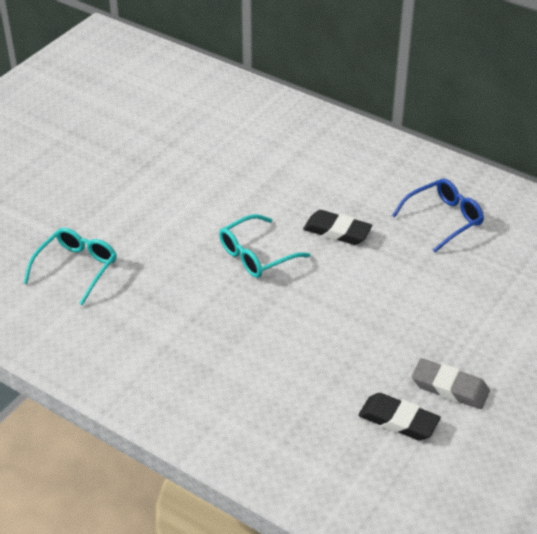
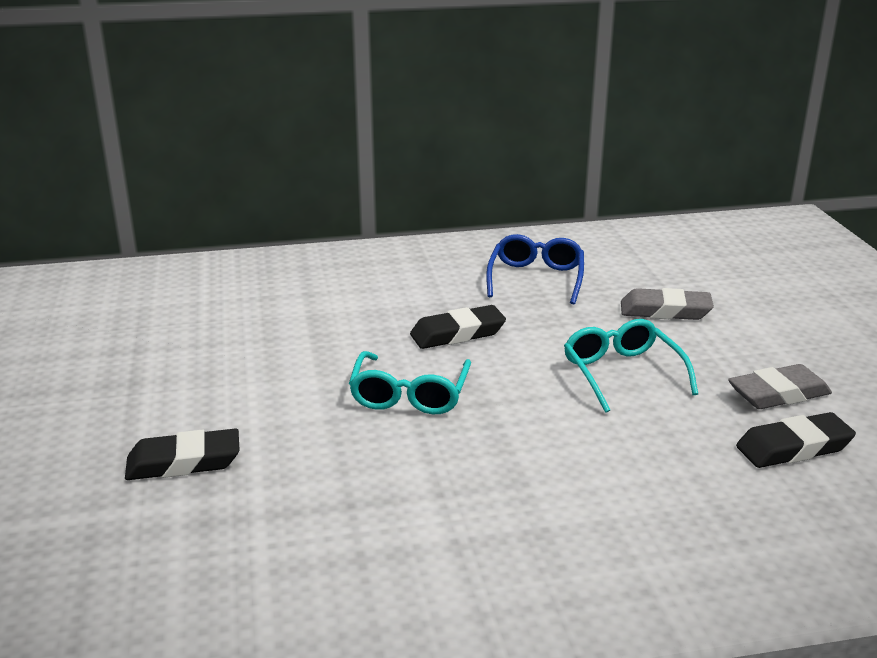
camera: 45 degrees left, 15 degrees down
turquoise glasses [23,228,117,305] -> turquoise glasses moved to [564,319,698,413]
none -> black eraser [125,428,240,480]
none -> grey eraser [621,288,714,320]

